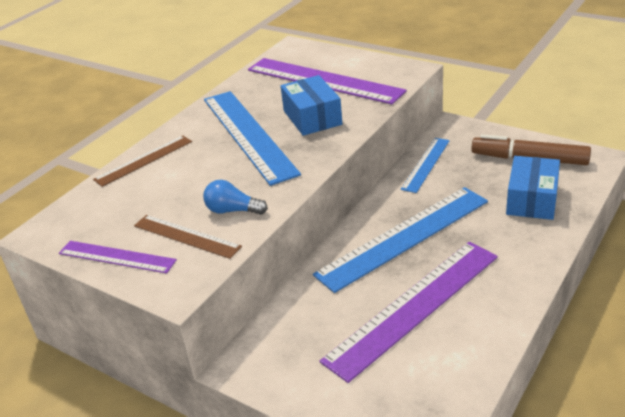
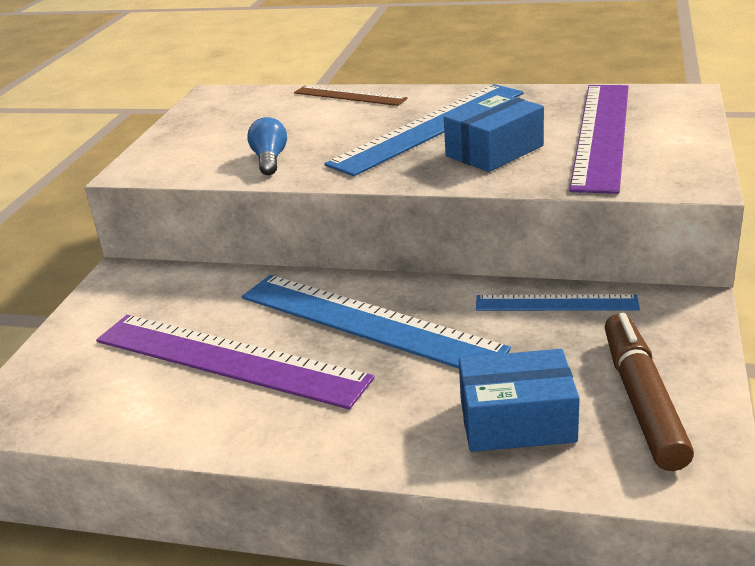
camera: 70 degrees right, 5 degrees down
purple ruler [59,241,177,274] -> none
brown ruler [134,215,242,259] -> none

